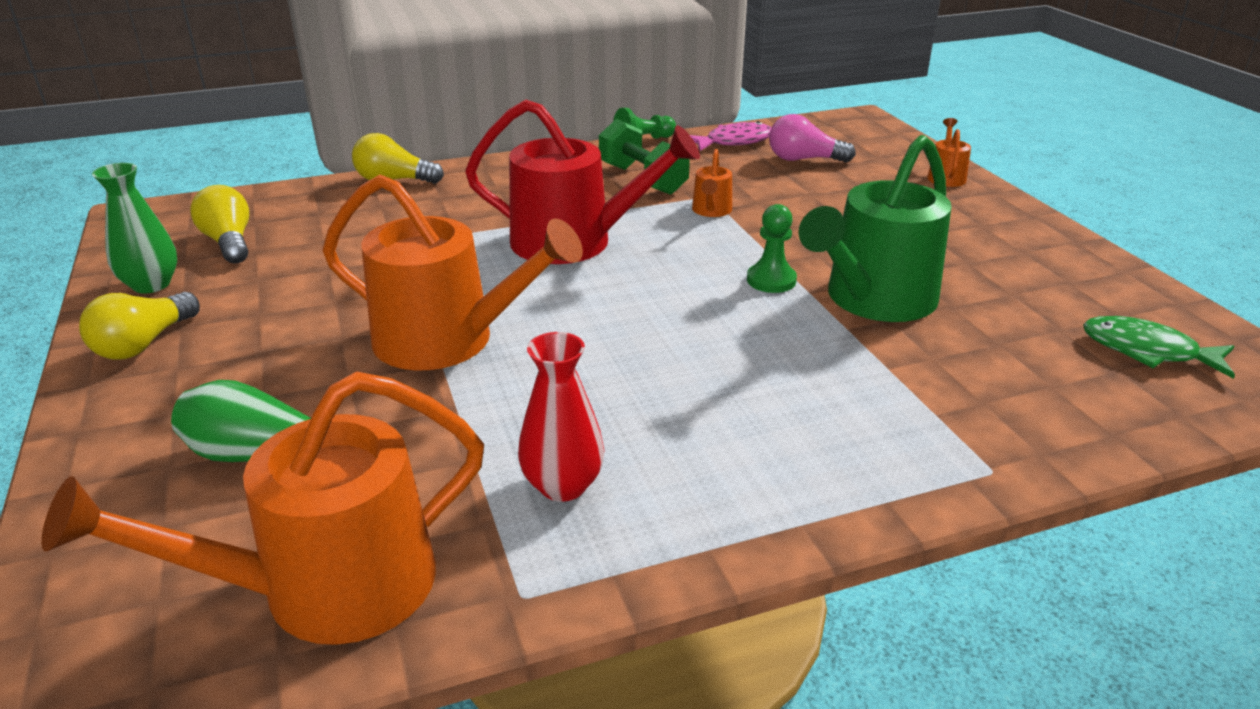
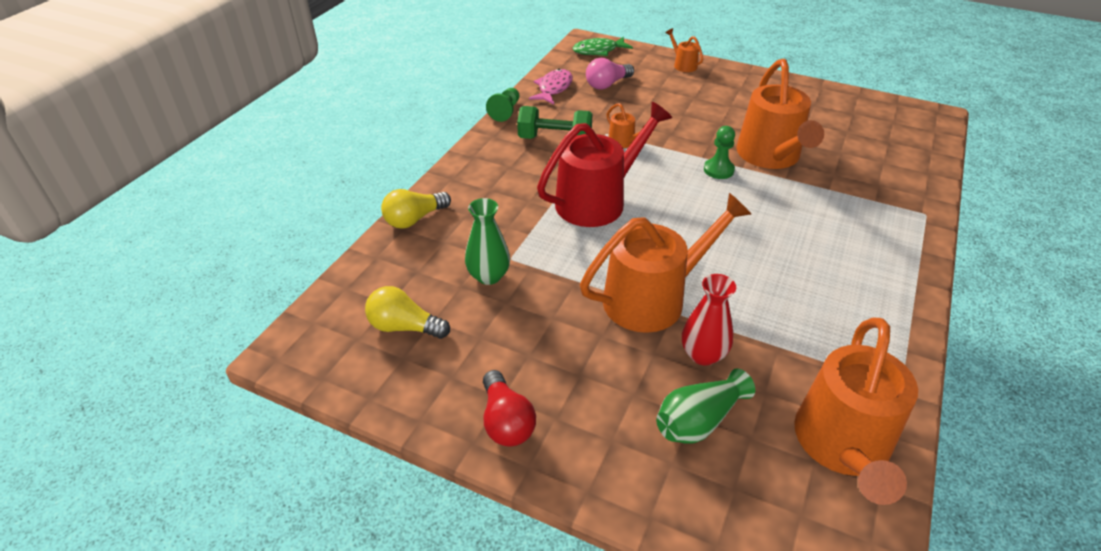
camera: 45 degrees left, 10 degrees up
yellow light bulb [79,292,200,360] -> red light bulb [483,370,536,447]
green vase [92,163,177,293] -> green vase moved to [465,198,510,285]
red vase [518,332,604,502] -> red vase moved to [682,274,736,366]
green watering can [798,135,952,322] -> orange watering can [736,59,824,169]
green fish [1083,316,1235,379] -> green fish moved to [573,37,633,56]

